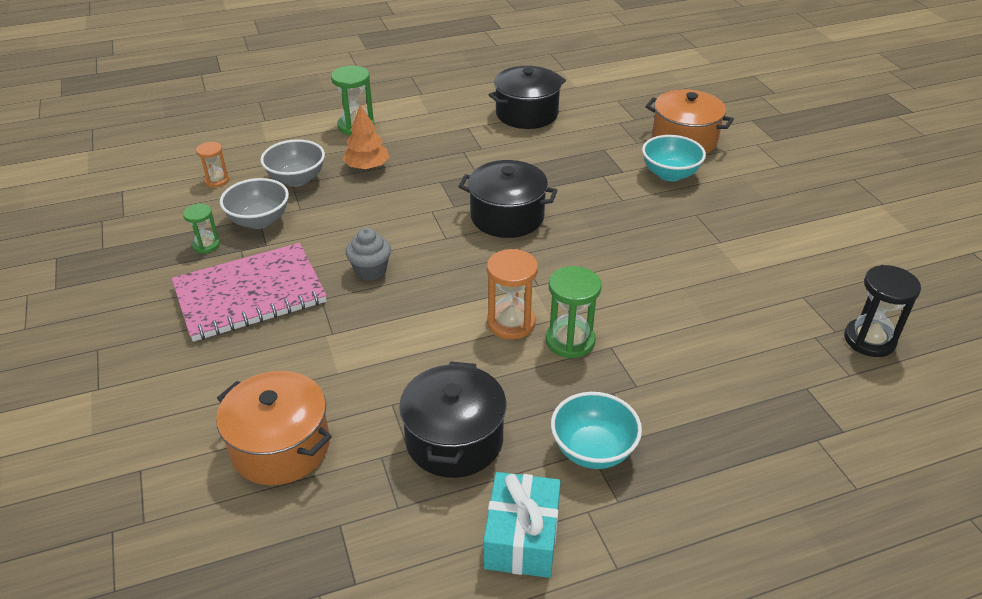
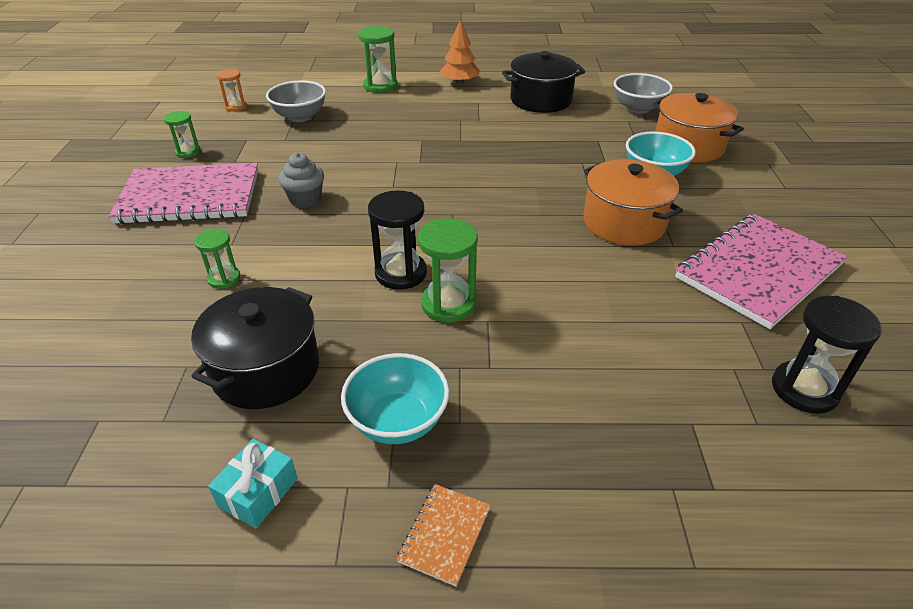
camera: 20 degrees right, 0 degrees up
orange pot [216,371,332,486] -> orange pot moved to [583,159,683,246]
grey bowl [220,178,289,229] -> grey bowl moved to [614,73,673,114]
orange tree [342,104,389,170] -> orange tree moved to [440,20,480,84]
black pot [458,160,558,238] -> none
turquoise gift [483,472,561,578] -> turquoise gift [208,439,298,528], size x0.65
orange hourglass [487,249,538,339] -> black hourglass [368,190,427,290]
none -> green hourglass [194,229,240,289]
none -> orange notebook [396,484,491,586]
none -> pink notebook [675,214,847,329]

